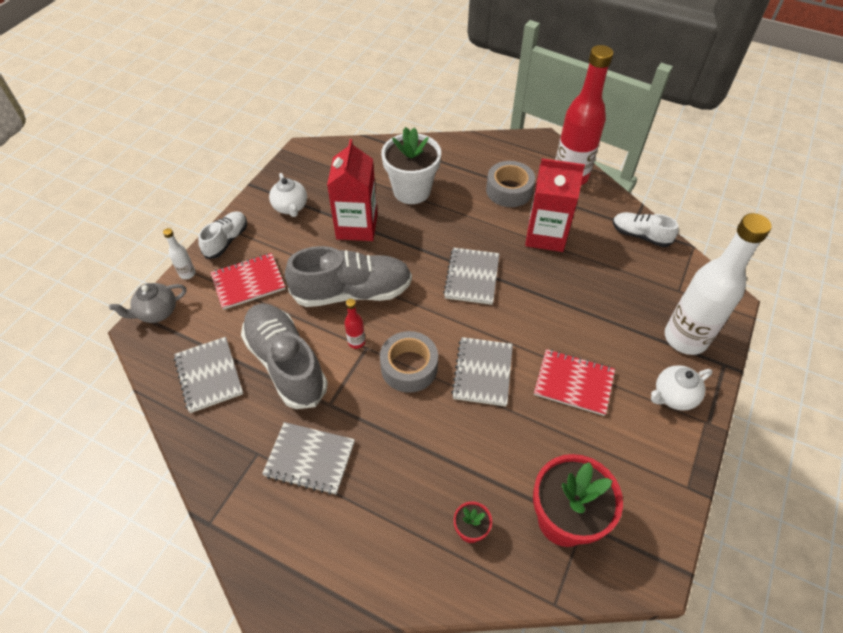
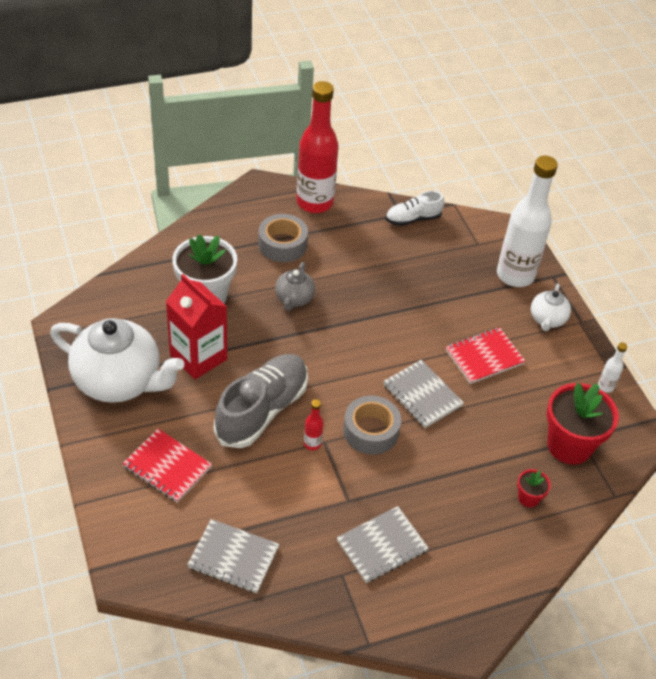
camera: 50 degrees left, 5 degrees down
grey teapot [109,283,187,323] -> grey teapot moved to [275,262,315,311]
white bottle [163,228,196,279] -> white bottle moved to [598,343,627,393]
white shoe [198,211,247,259] -> none
red notebook [210,253,285,310] -> red notebook turned 75 degrees counterclockwise [122,429,212,503]
grey shoe [241,304,328,409] -> none
white teapot [269,173,307,217] -> white teapot [50,318,184,403], size x2.06
grey notebook [443,248,499,305] -> none
red carton [525,158,585,252] -> none

